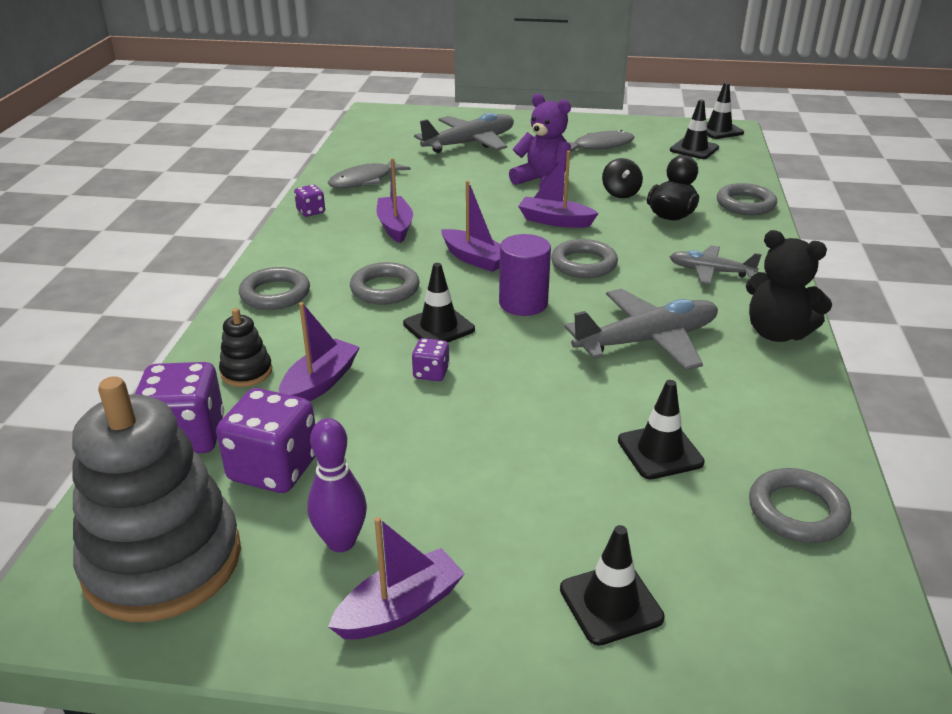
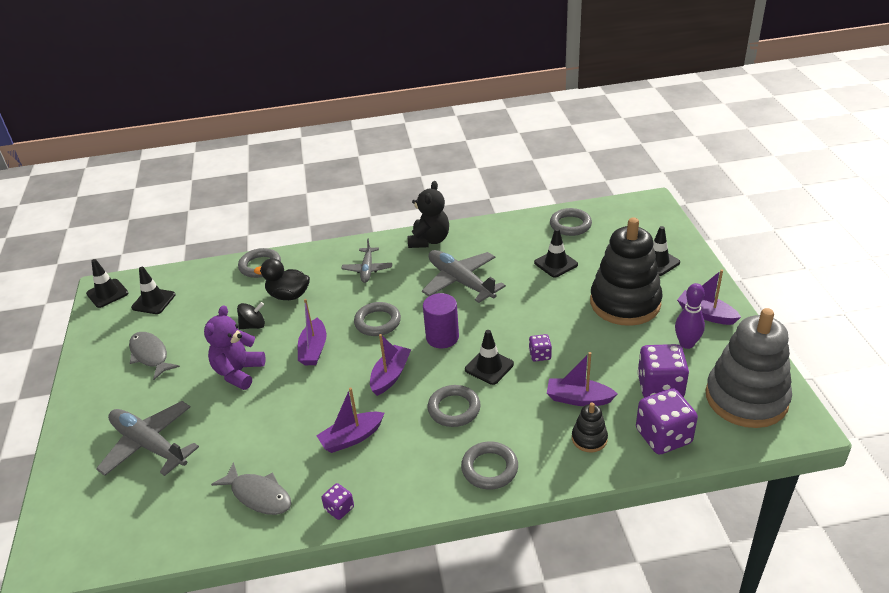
camera: 105 degrees left, 5 degrees up
none -> black stacking toy [590,218,662,326]

